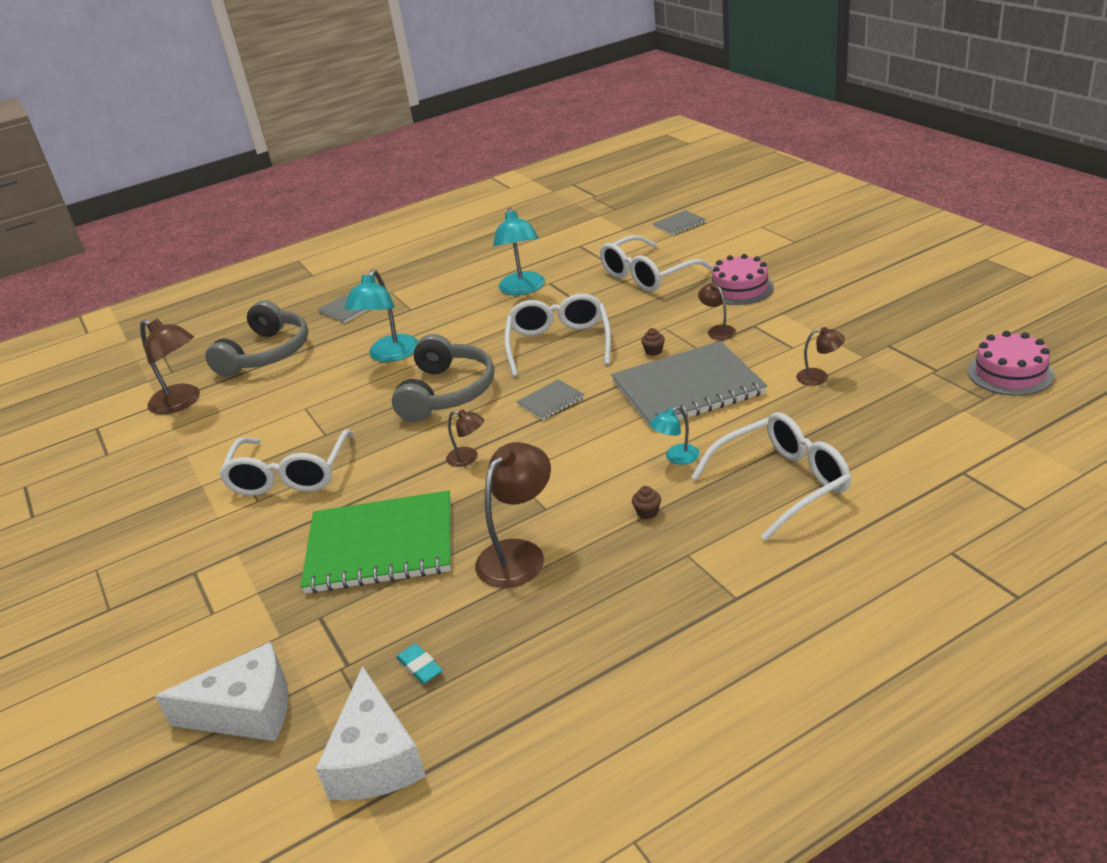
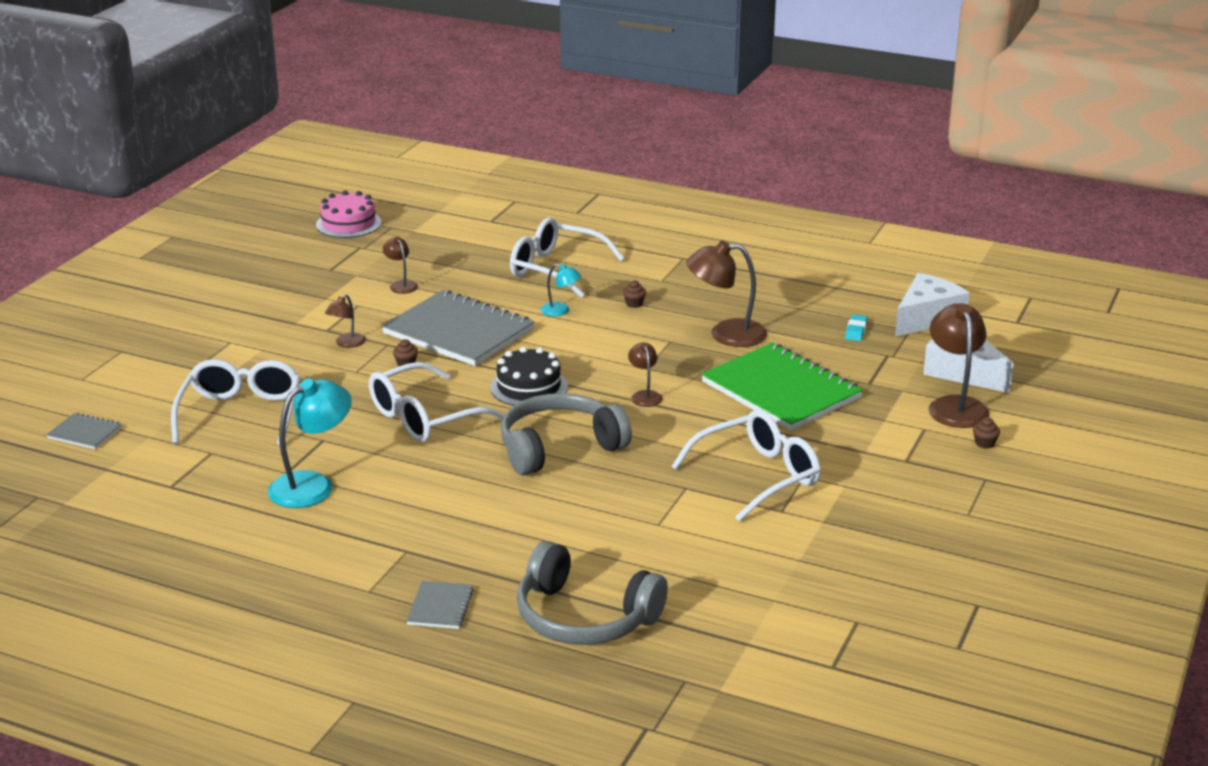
camera: 130 degrees left, 5 degrees down
brown lamp [140,319,200,414] -> brown lamp moved to [928,303,990,428]
grey headphones [205,300,308,377] -> grey headphones turned 135 degrees counterclockwise [517,541,668,645]
turquoise lamp [344,269,418,362] -> none
grey notebook [517,379,584,420] -> black cake [490,347,568,406]
white glasses [600,235,713,292] -> white glasses turned 105 degrees counterclockwise [171,359,300,446]
pink cake [710,254,774,305] -> none
none -> brown cupcake [973,417,1000,449]

